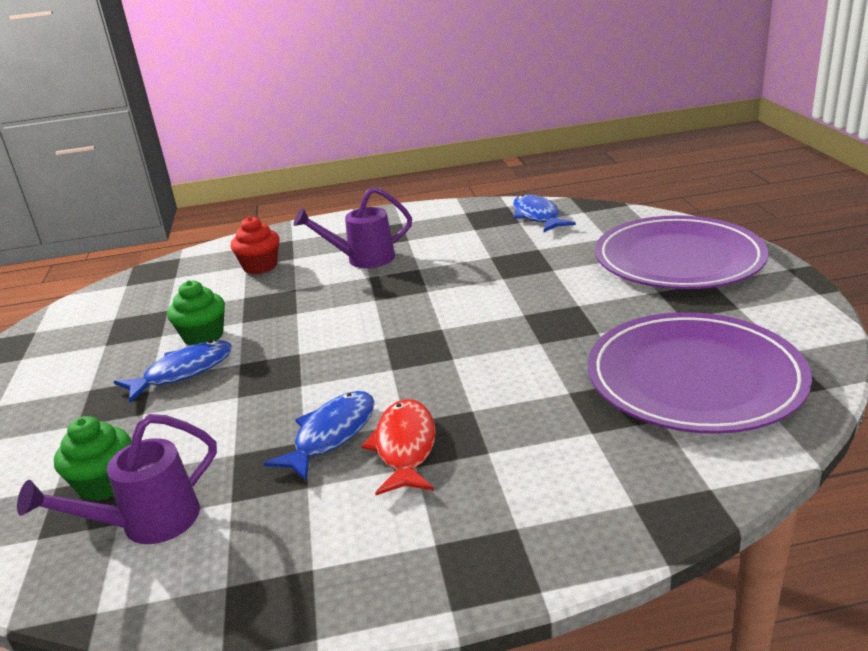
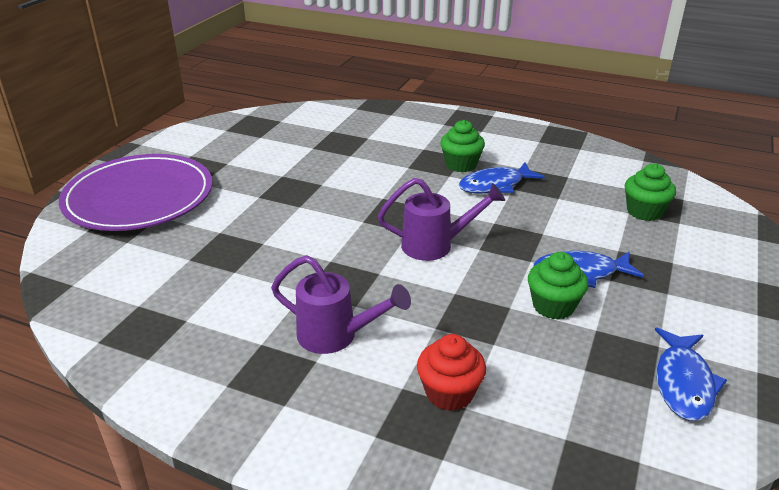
camera: 150 degrees left, 5 degrees up
purple watering can [17,414,217,544] -> purple watering can moved to [378,178,505,261]
red fish [361,399,436,495] -> green cupcake [440,120,485,172]
blue fish [513,194,576,232] -> blue fish moved to [655,328,727,421]
purple plate [588,312,812,434] -> none

